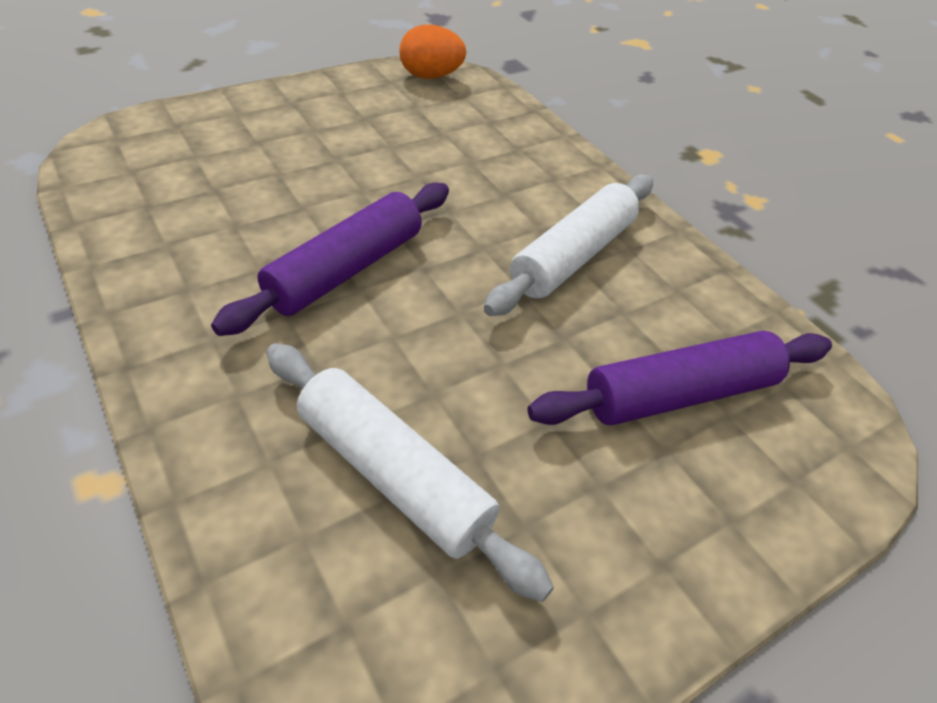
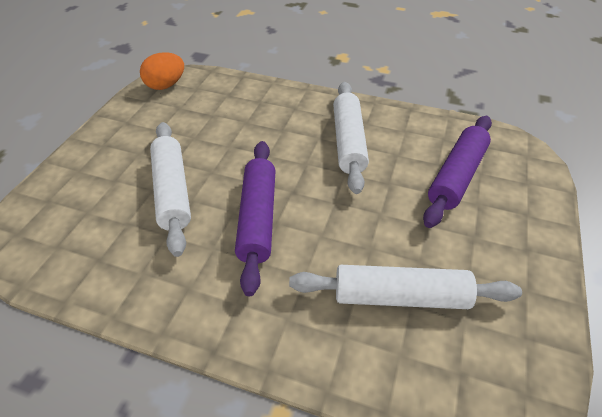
camera: 35 degrees left, 0 degrees up
none -> white rolling pin [150,122,191,257]

